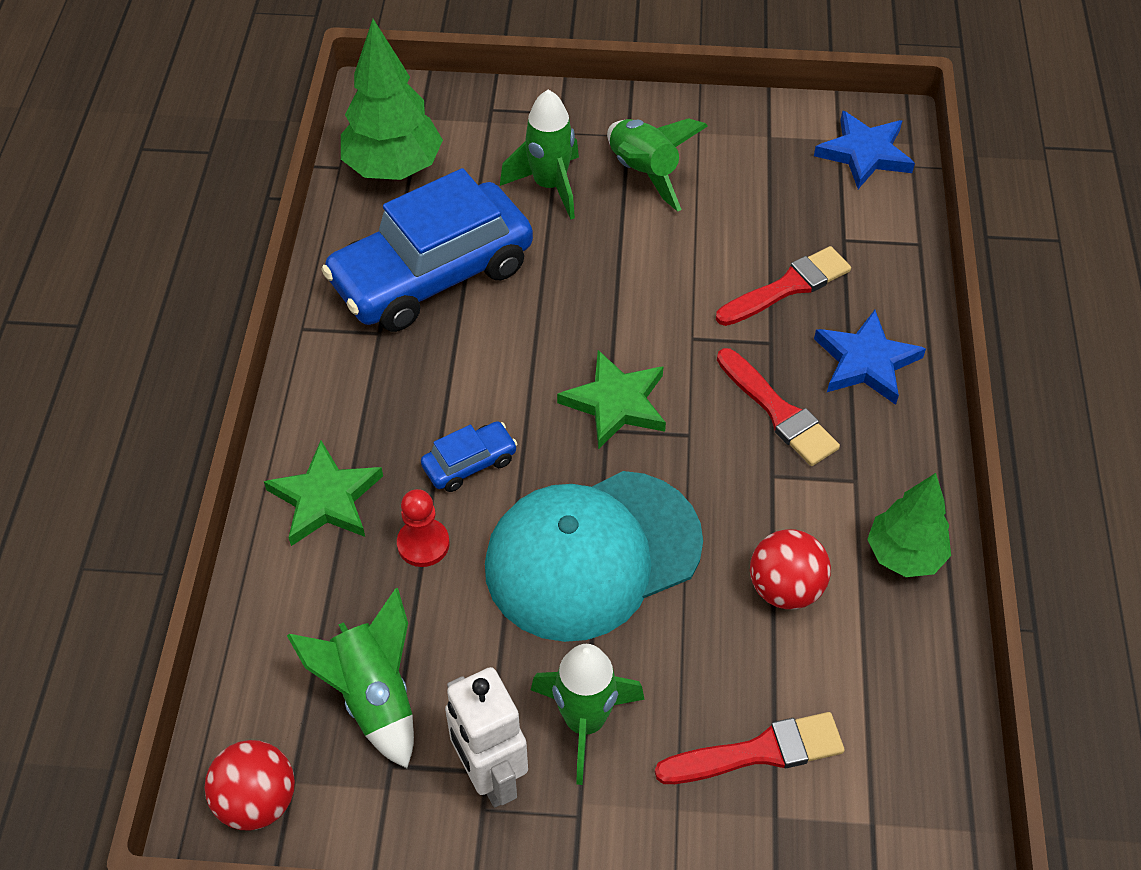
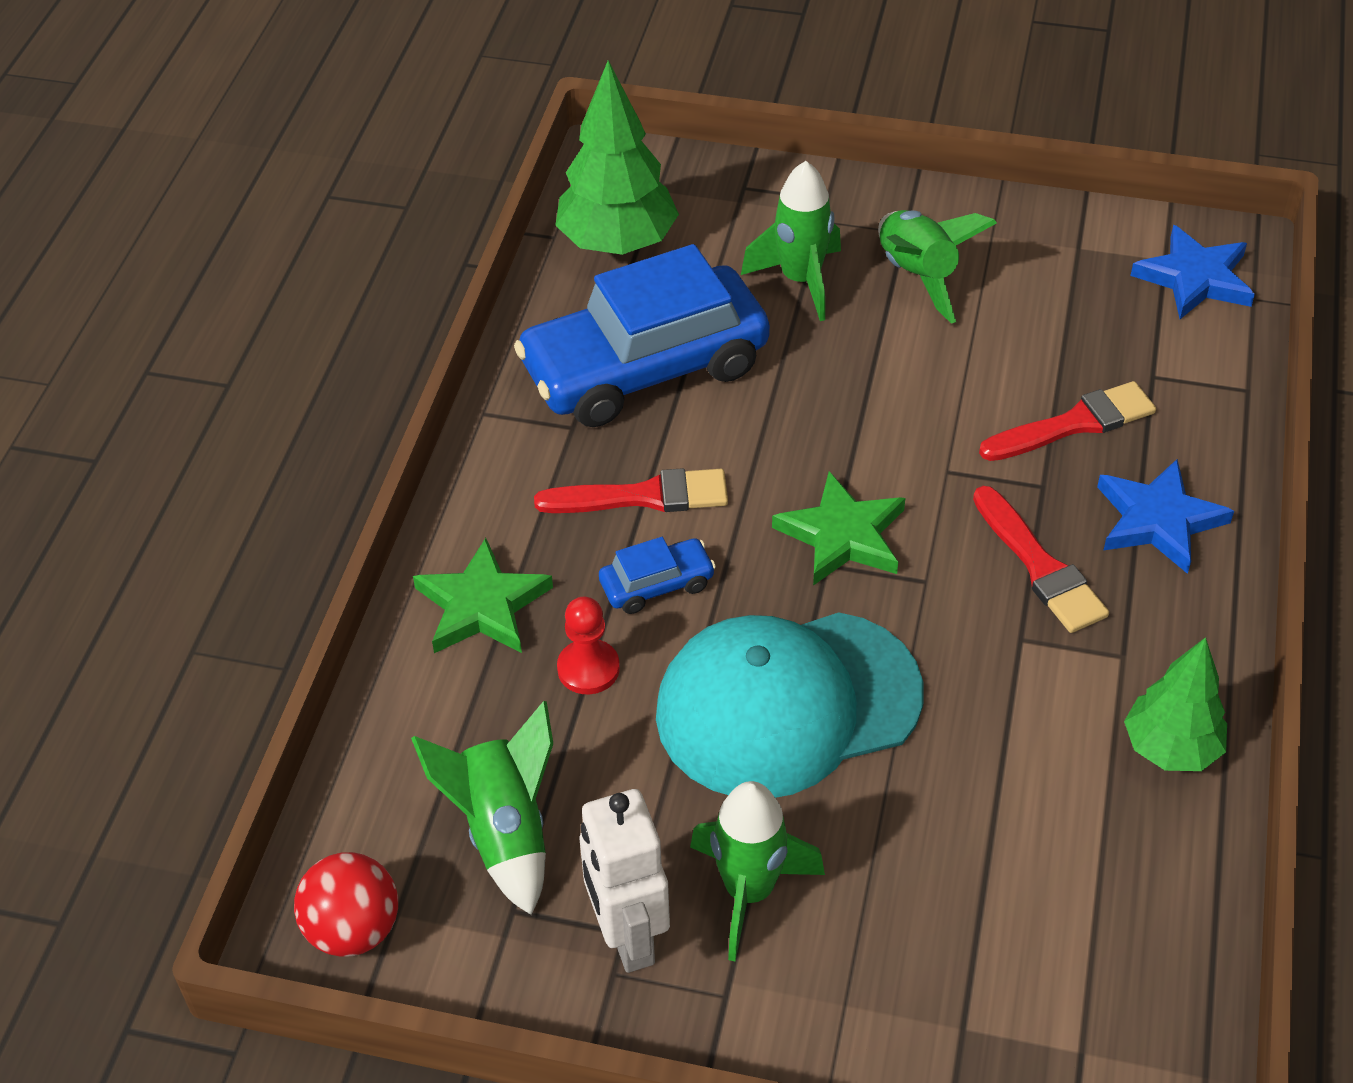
camera: 10 degrees right, 5 degrees down
red brush [655,712,845,784] -> red brush moved to [534,468,728,513]
red ball [750,529,831,609] -> none

